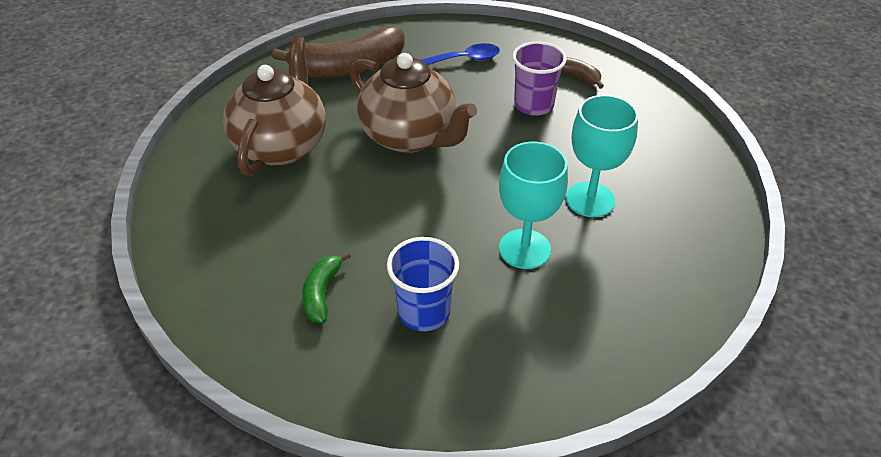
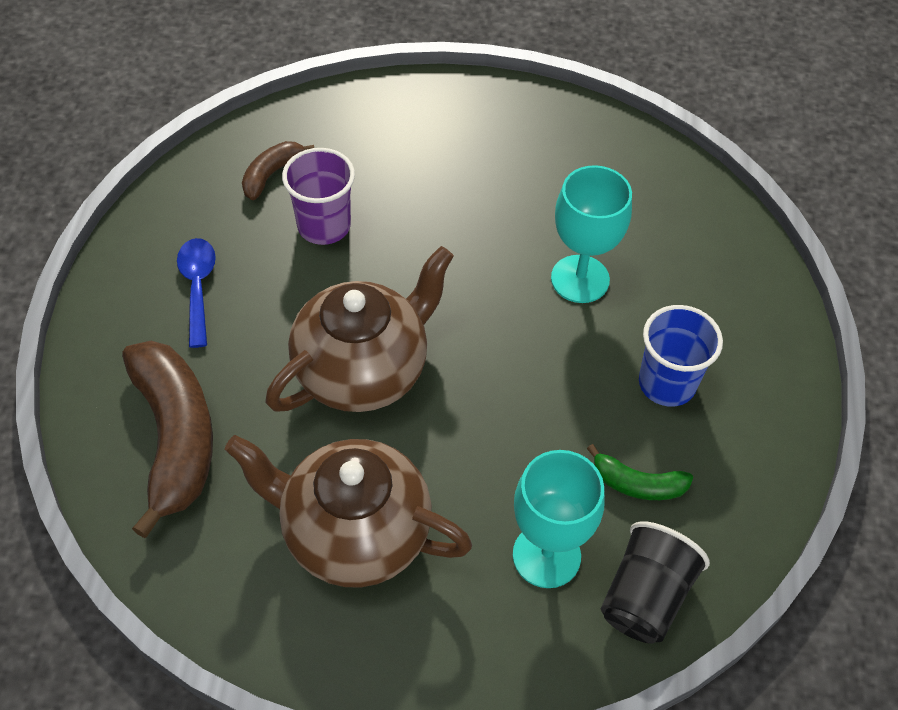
camera: 85 degrees left, 10 degrees up
turquoise goblet [566,95,638,217] -> turquoise goblet moved to [513,450,605,588]
none -> black cup [601,521,710,644]

